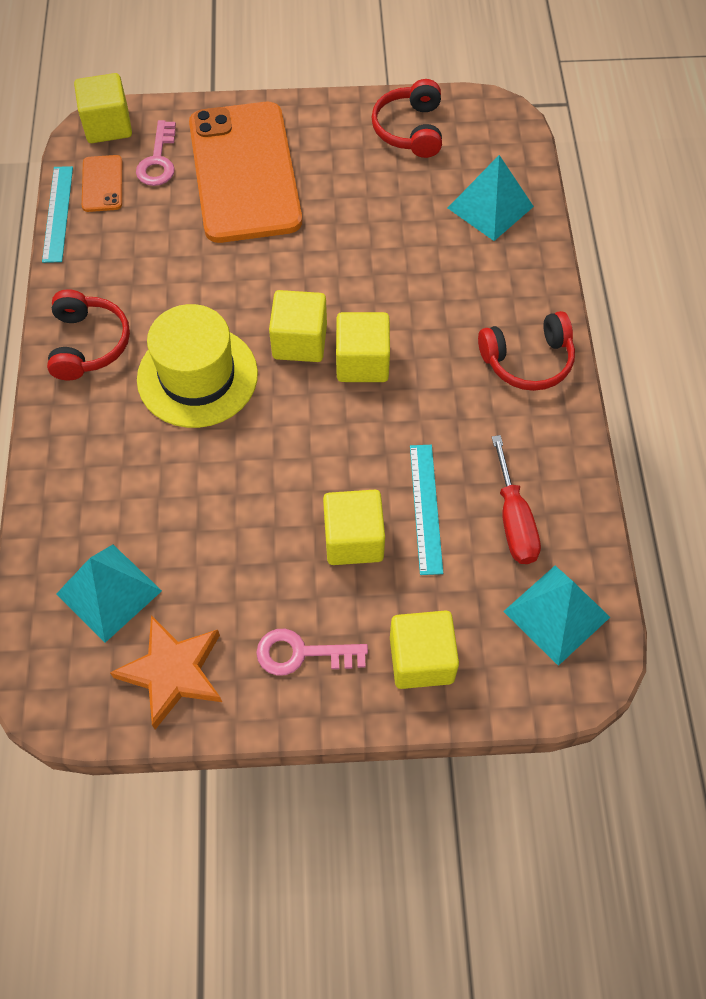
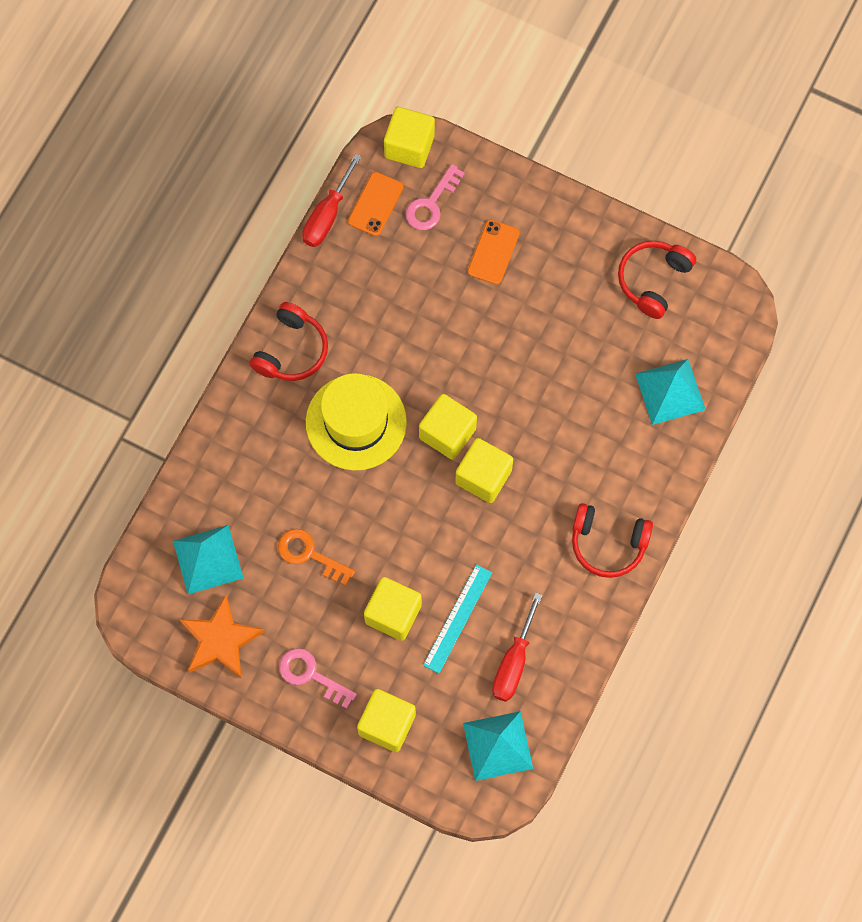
camera: 30 degrees right, 10 degrees up
turquoise ruler [42,166,73,263] -> red screwdriver [302,154,361,247]
orange phone [189,102,302,243] -> orange phone [468,220,520,285], size x0.41
none -> orange key [278,529,355,586]

